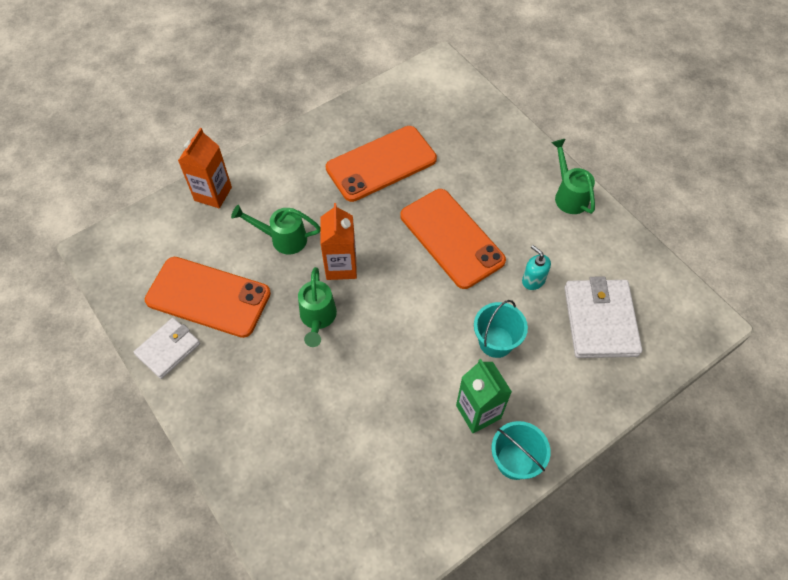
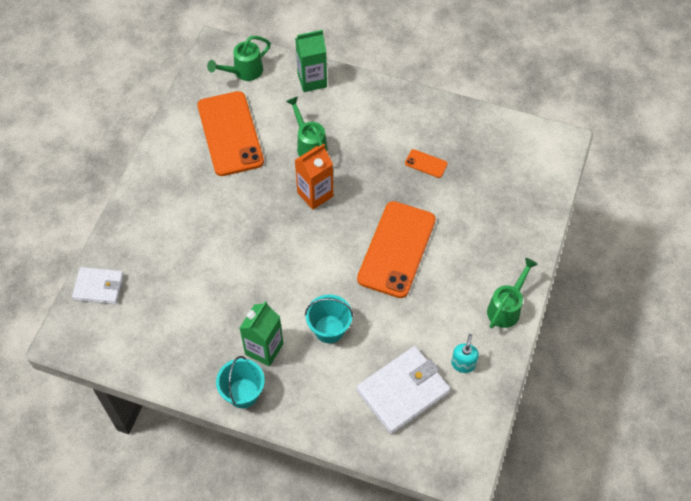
camera: 55 degrees right, 0 degrees up
white wallet [134,318,200,379] -> white wallet moved to [72,267,124,304]
orange carton [178,128,232,208] -> green carton [295,30,327,92]
green watering can [298,267,337,347] -> green watering can moved to [207,36,271,81]
orange phone [326,126,437,202] -> orange phone [405,149,448,178], size x0.41
turquoise soap dispenser [522,245,551,290] -> turquoise soap dispenser moved to [451,334,479,373]

